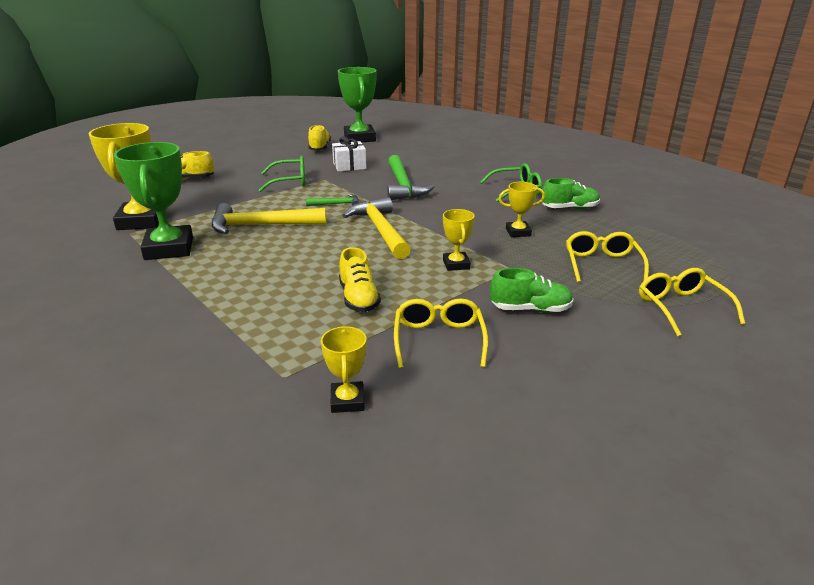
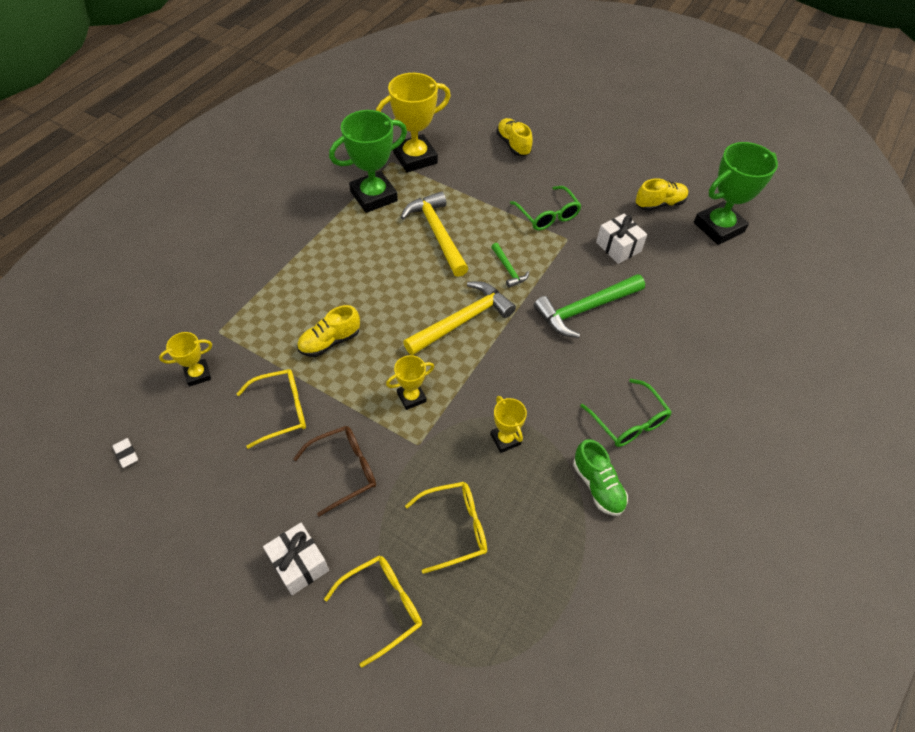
camera: 70 degrees right, 25 degrees up
green shoe [490,268,573,313] -> brown glasses [293,426,376,516]
none -> white eraser [112,438,138,468]
none -> white gift [263,523,329,595]

